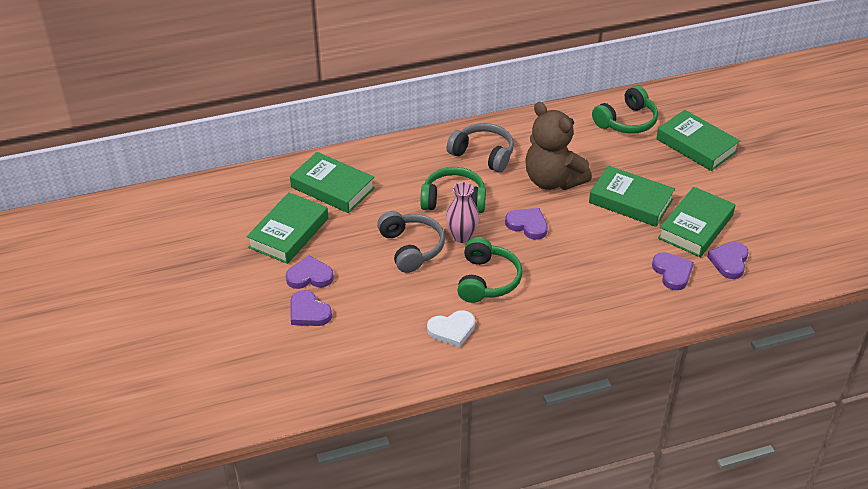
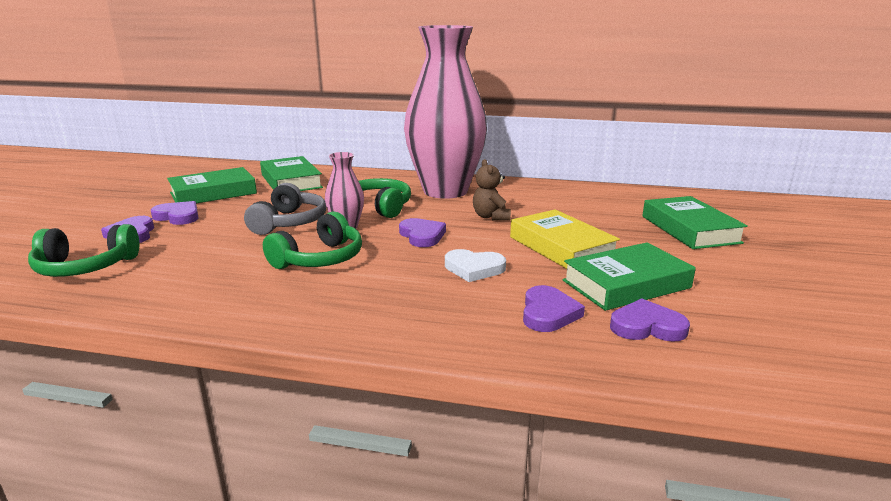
camera: 30 degrees right, 20 degrees down
white heart [427,310,475,348] -> white heart moved to [445,249,506,282]
grey headphones [447,123,514,172] -> pink vase [404,25,487,199]
brown teddy bear [525,102,592,190] -> brown teddy bear [473,159,511,221], size x0.53
green book [589,166,675,227] -> yellow book [510,209,620,269]
green headphones [592,86,658,134] -> green headphones moved to [28,224,139,277]
purple heart [707,242,748,279] -> purple heart turned 45 degrees clockwise [610,298,690,342]

